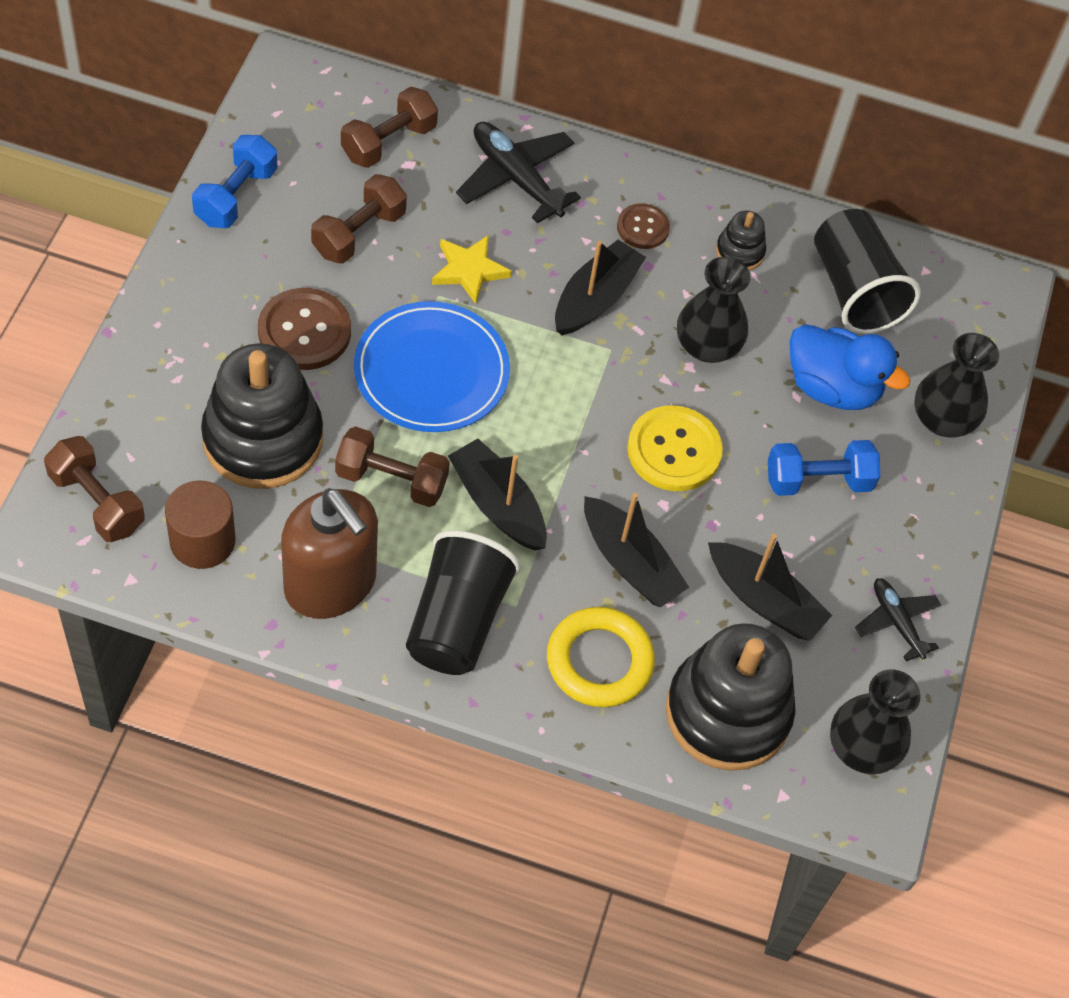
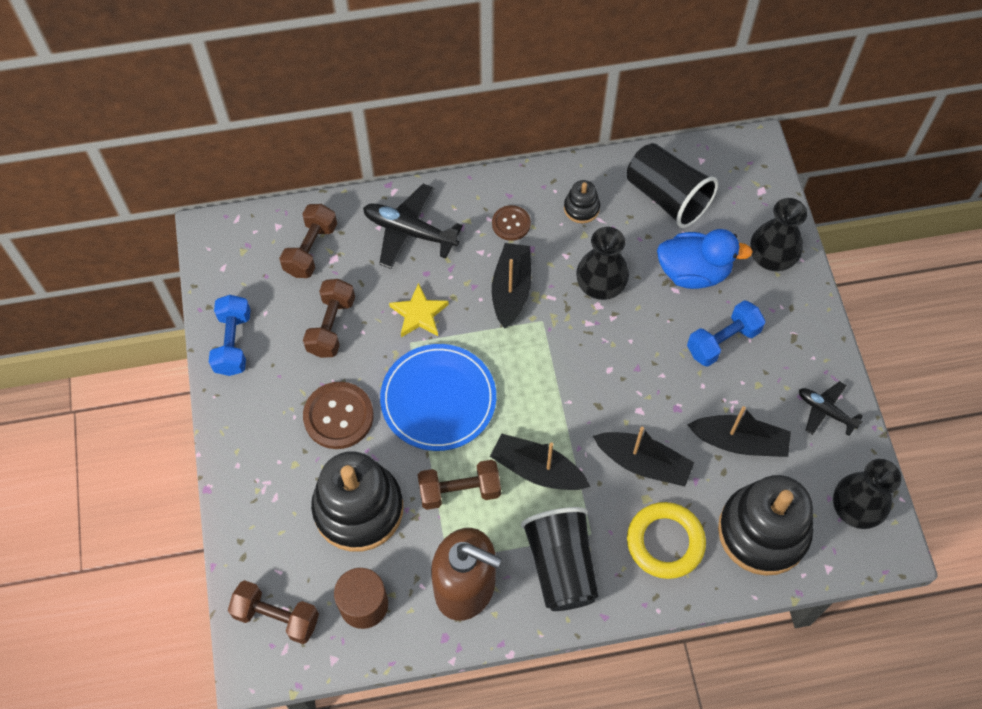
camera: 20 degrees left, 5 degrees up
yellow button [627,405,723,491] -> none

